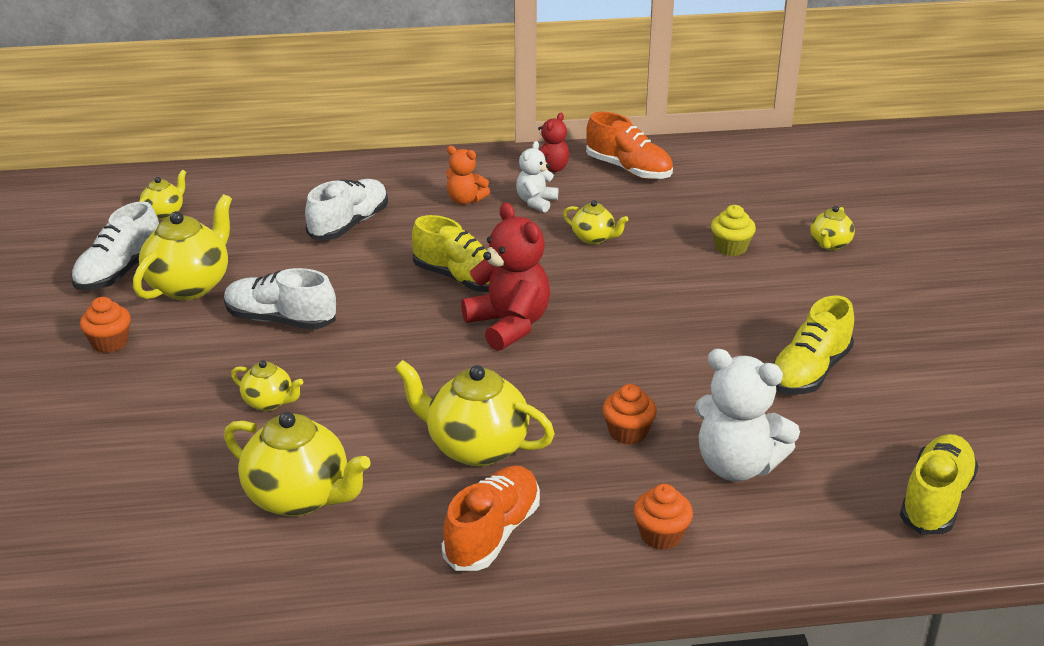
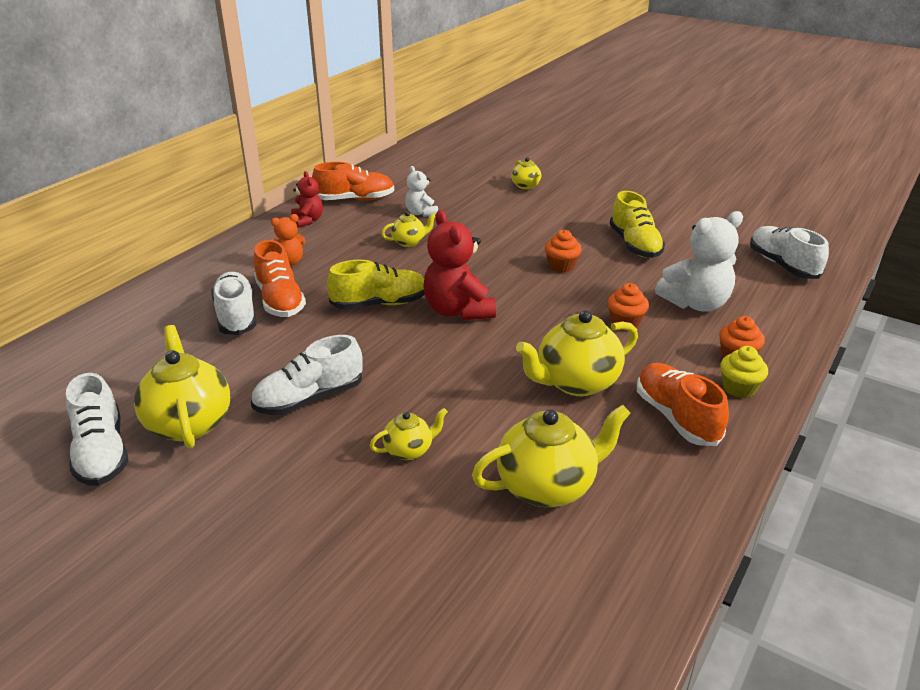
camera: 50 degrees left, 0 degrees up
orange cupcake [80,297,131,353] -> orange cupcake moved to [545,230,582,272]
yellow teapot [139,170,186,220] -> none
red teddy bear [461,202,550,351] -> red teddy bear turned 120 degrees counterclockwise [423,210,496,321]
white teddy bear [516,141,558,213] -> white teddy bear moved to [405,166,438,217]
yellow cupcake [711,205,756,256] -> yellow cupcake moved to [720,346,768,398]
yellow shoe [900,434,978,534] -> white shoe [750,226,829,279]
none -> orange shoe [254,240,306,317]

